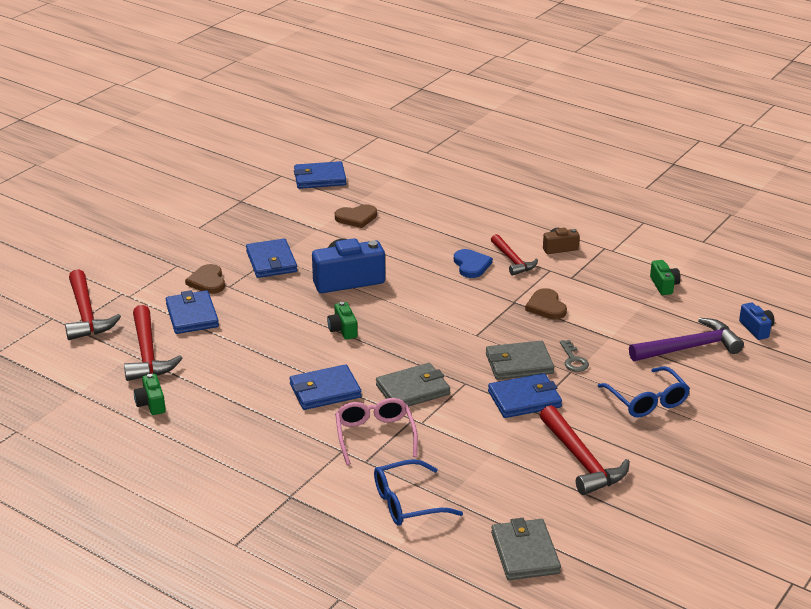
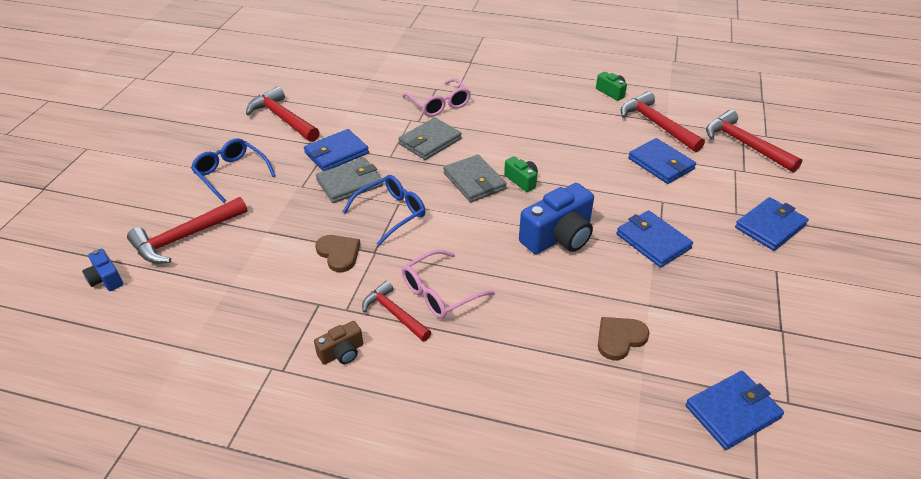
camera: 160 degrees right, 10 degrees up
brown heart [185,264,225,294] -> none
blue wallet [290,364,362,410] -> blue wallet moved to [735,197,809,251]
blue glasses [374,459,463,525] -> blue glasses moved to [343,175,425,246]
blue heart [454,249,493,278] -> pink glasses [402,249,495,319]
grey wallet [491,518,561,580] -> grey wallet moved to [443,155,507,202]
grey key [560,340,589,372] -> none
purple hammer [629,318,744,361] -> red hammer [127,197,248,264]
green camera [650,260,681,295] -> none

